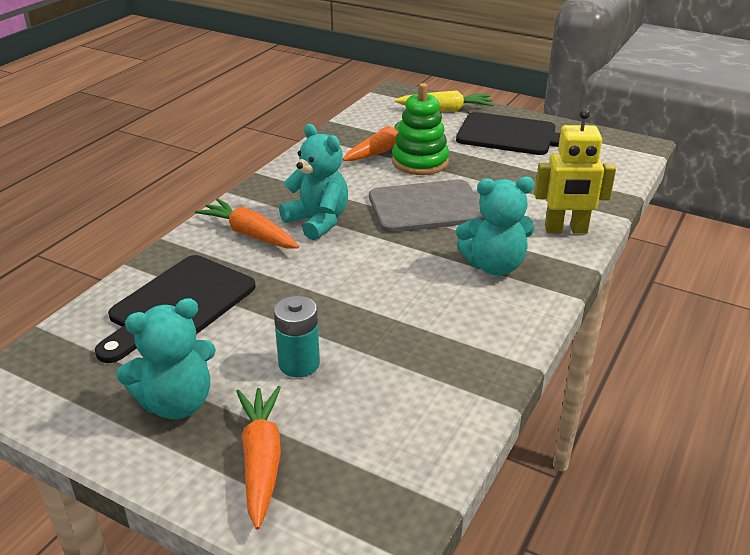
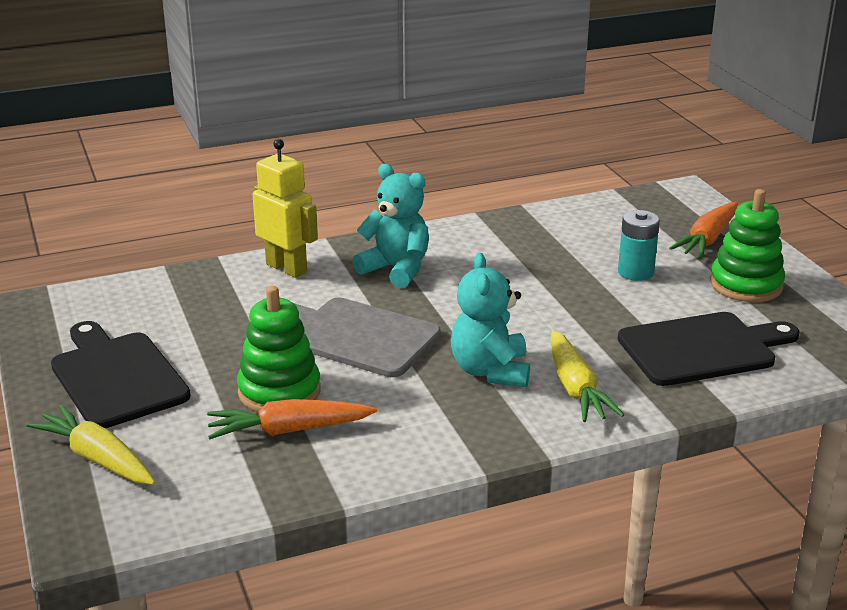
camera: 140 degrees left, 5 degrees down
turquoise teddy bear [116,298,216,419] -> green stacking toy [710,189,785,302]
orange carrot [195,198,299,249] -> yellow carrot [551,330,624,422]

